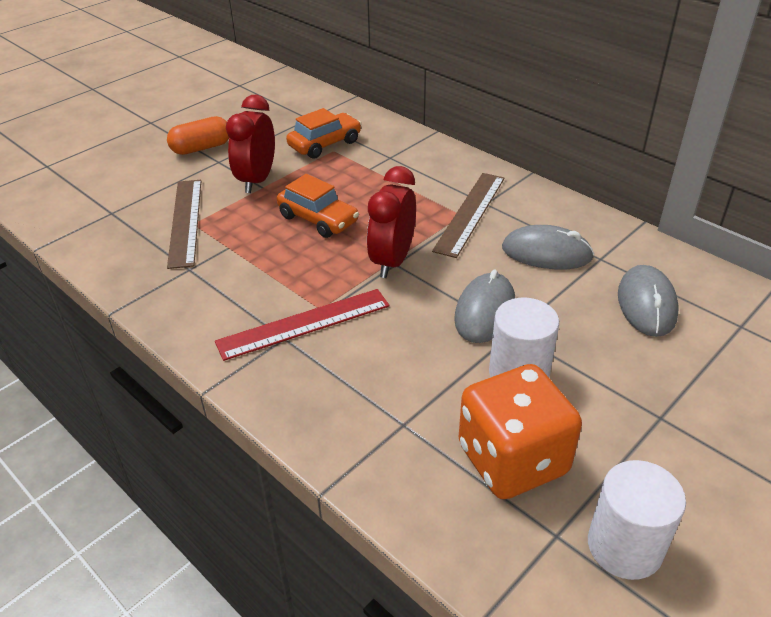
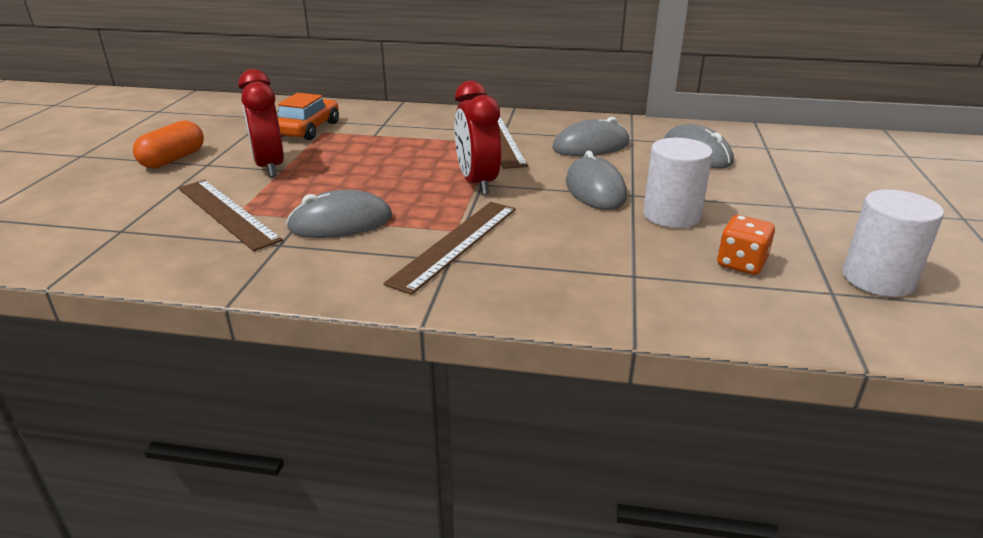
camera: 35 degrees left, 10 degrees down
red ruler [215,289,390,361] -> brown ruler [383,202,516,295]
orange car [277,174,359,238] -> none
orange dice [459,364,582,499] -> orange dice [717,215,775,275], size x0.51
none -> grey mouse [286,190,392,238]

